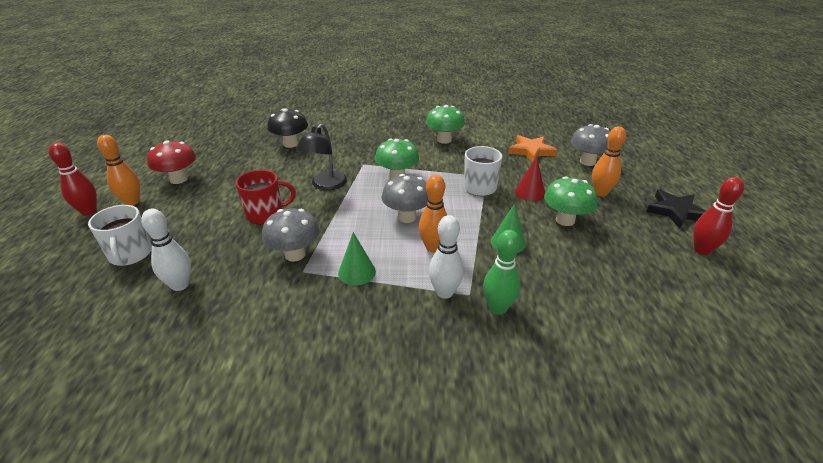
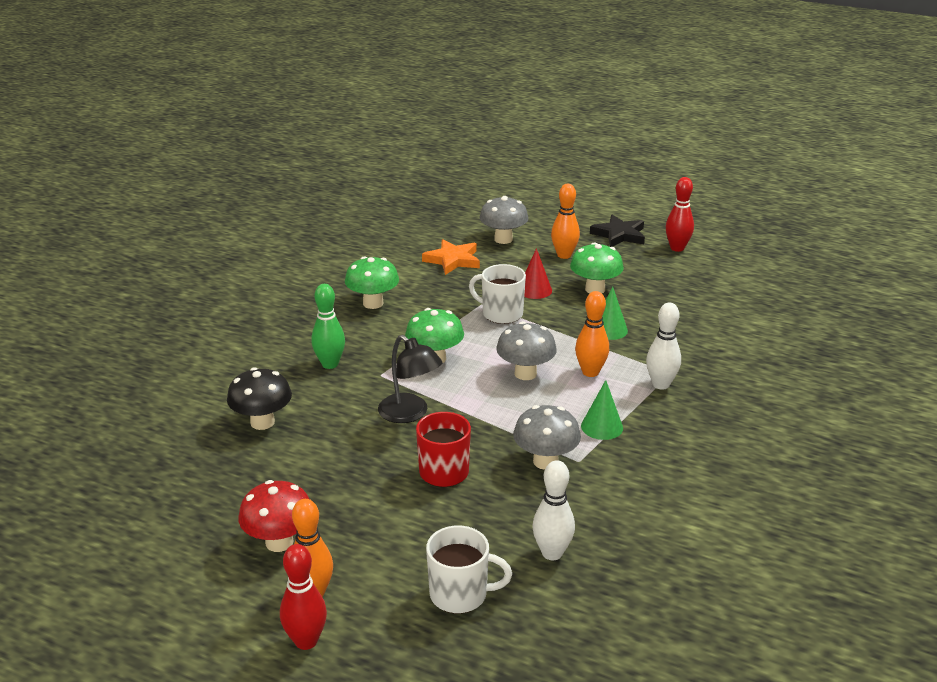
camera: 65 degrees left, 5 degrees down
green bowling pin [483,230,520,315] -> green bowling pin moved to [311,284,345,369]

